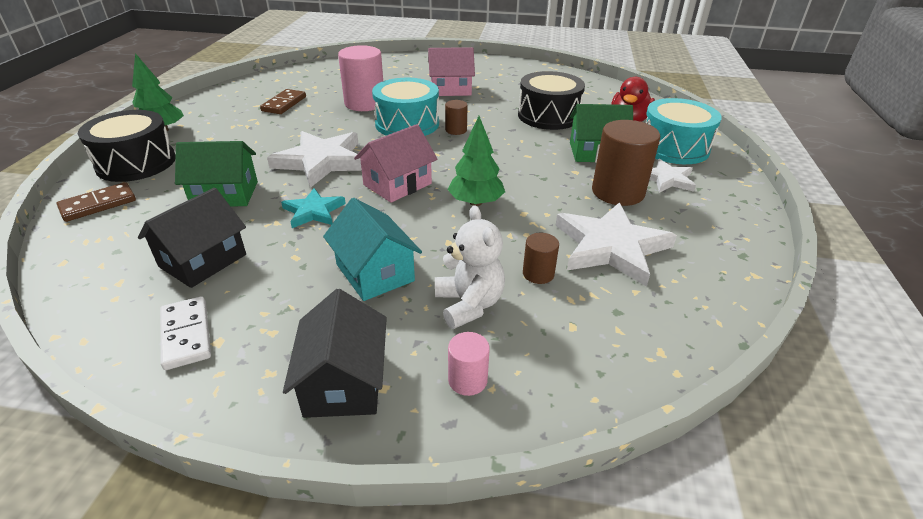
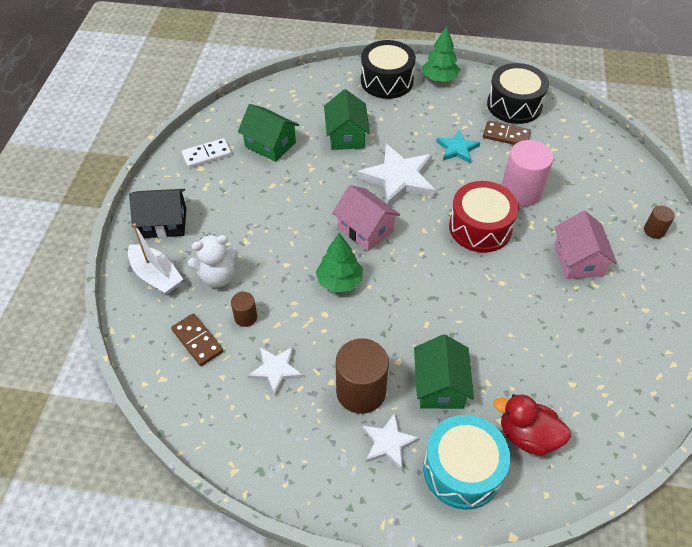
camera: 90 degrees right, 15 degrees up
brown domino [57,182,136,222] -> brown domino moved to [171,314,223,366]
black house [138,188,246,288] -> green house [238,104,299,162]
turquoise star [281,188,346,228] -> turquoise star moved to [436,130,480,163]
turquoise house [323,198,422,301] -> none
turquoise drum [372,78,439,136] -> red drum [449,181,519,253]
brown cylinder [445,100,468,135] -> brown cylinder moved to [644,206,675,239]
pink cylinder [448,332,490,396] -> white boat [128,223,183,295]
black drum [518,71,585,130] -> black drum moved to [487,63,549,124]
white star [556,202,677,287] -> white star [248,347,304,396], size x0.57

